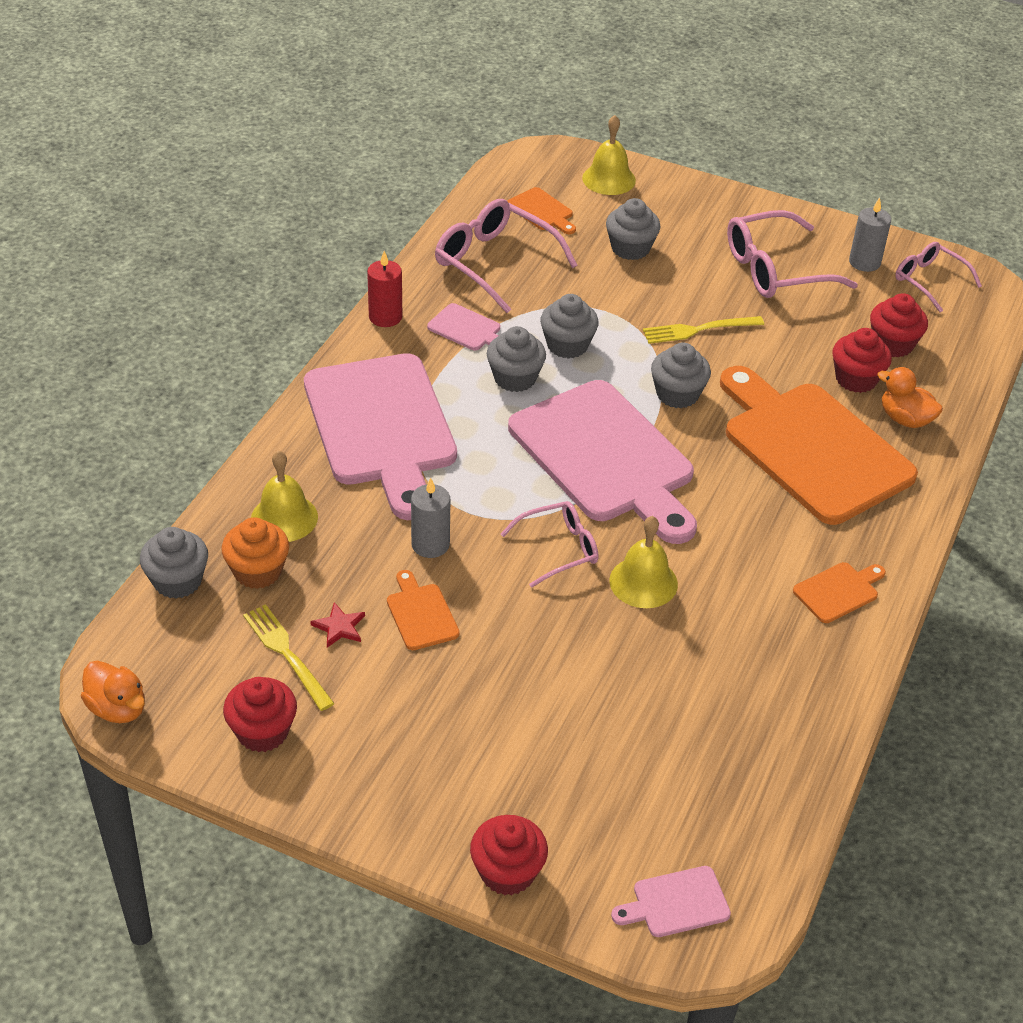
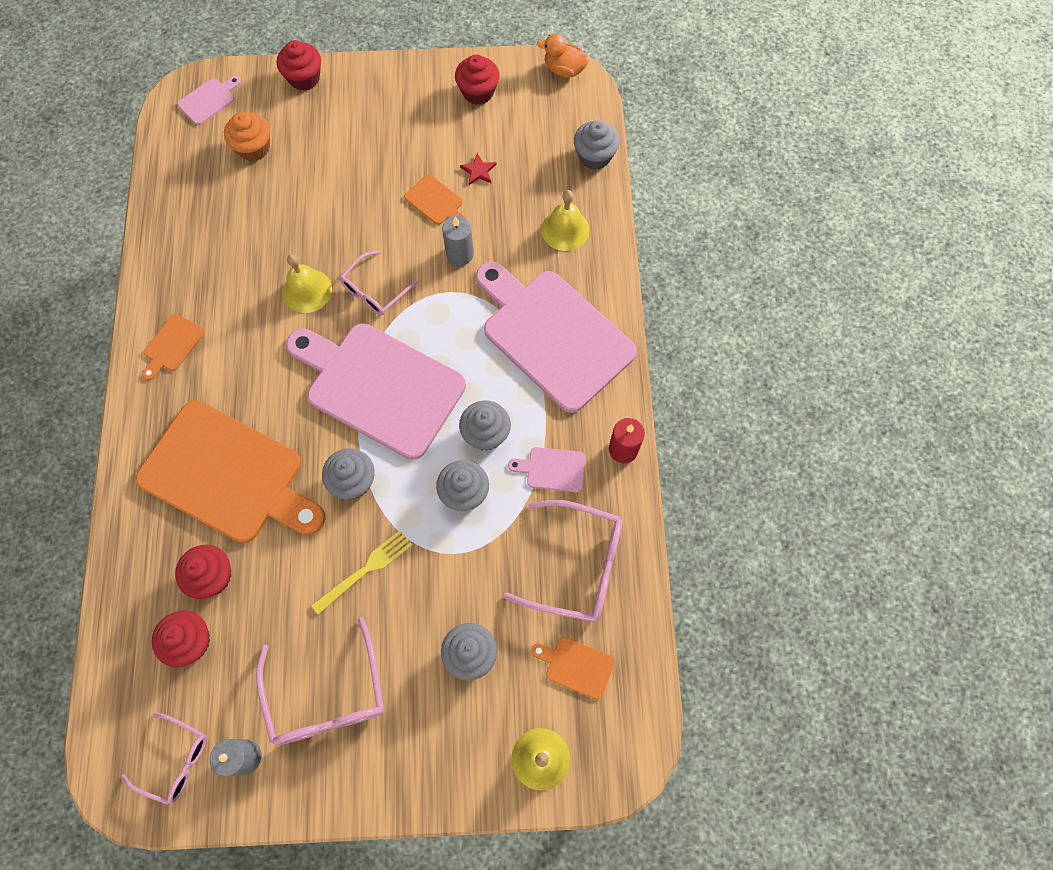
camera: 155 degrees right, 25 degrees up
orange cupcake [222,517,289,589] -> orange cupcake moved to [224,112,270,161]
yellow fork [243,604,335,711] -> none
pink glasses [727,210,858,298] -> pink glasses turned 120 degrees clockwise [256,617,384,745]
orange duck [877,367,943,428] -> none

